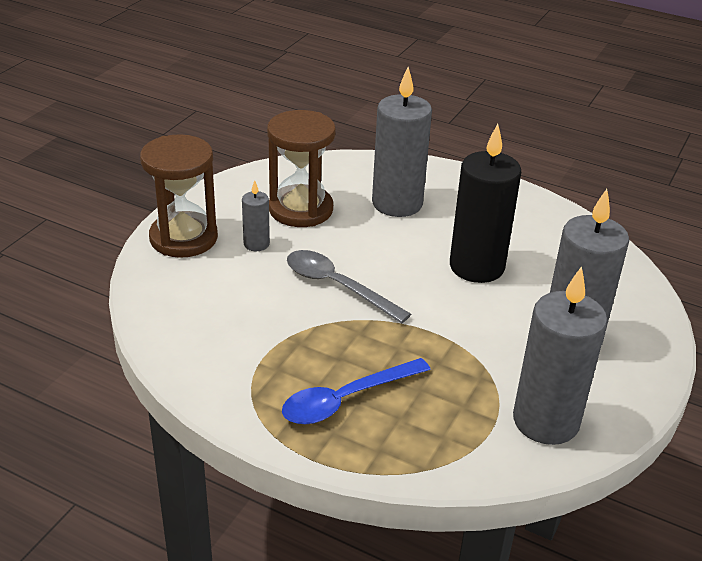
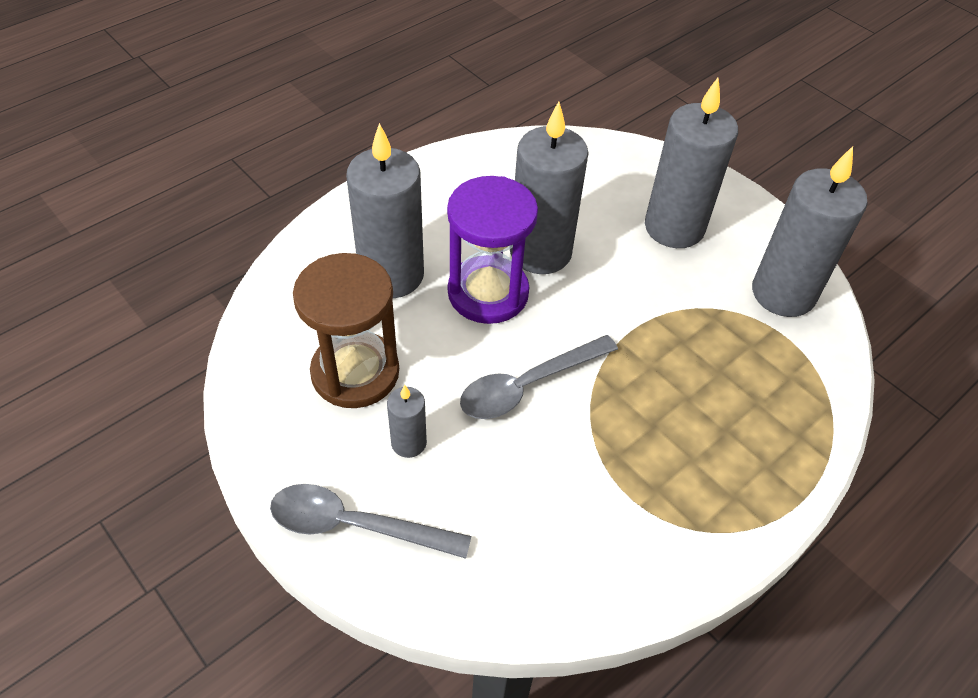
camera: 70 degrees left, 15 degrees up
brown hourglass [140,134,218,258] -> grey spoon [270,484,471,559]
blue spoon [282,358,431,424] -> none
black candle [450,124,521,283] -> grey candle [510,101,589,274]
none -> purple hourglass [447,176,538,324]

